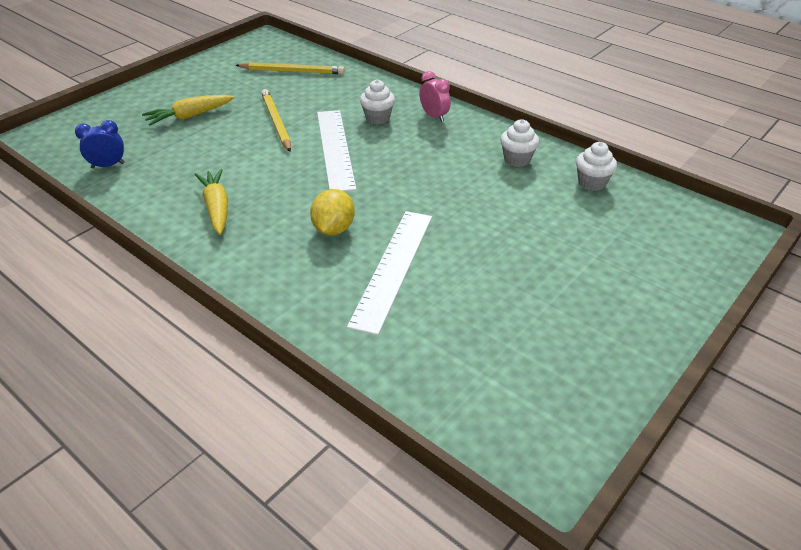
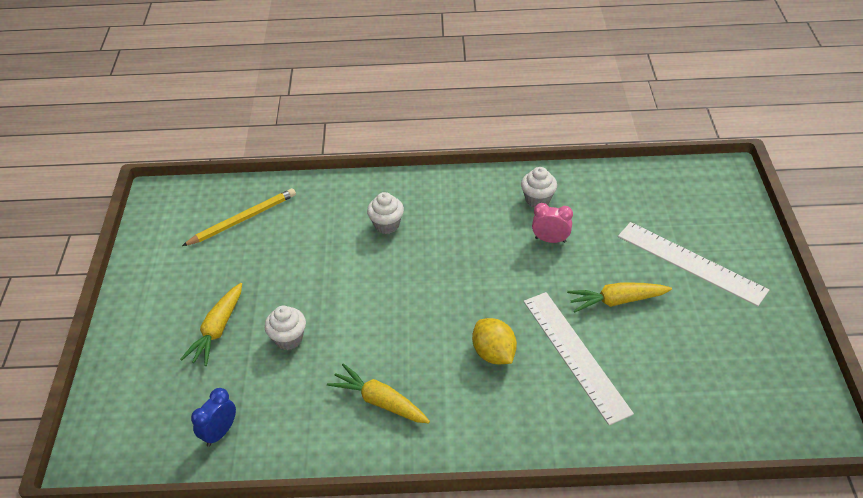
camera: 40 degrees left, 5 degrees up
yellow pencil [261,89,291,152] -> none
white ruler [317,110,356,192] -> white ruler moved to [618,222,769,307]
pink clock [419,71,451,122] -> pink clock moved to [532,203,573,243]
white cupcake [576,142,617,191] -> white cupcake moved to [264,306,306,350]
none -> yellow carrot [567,282,672,313]

